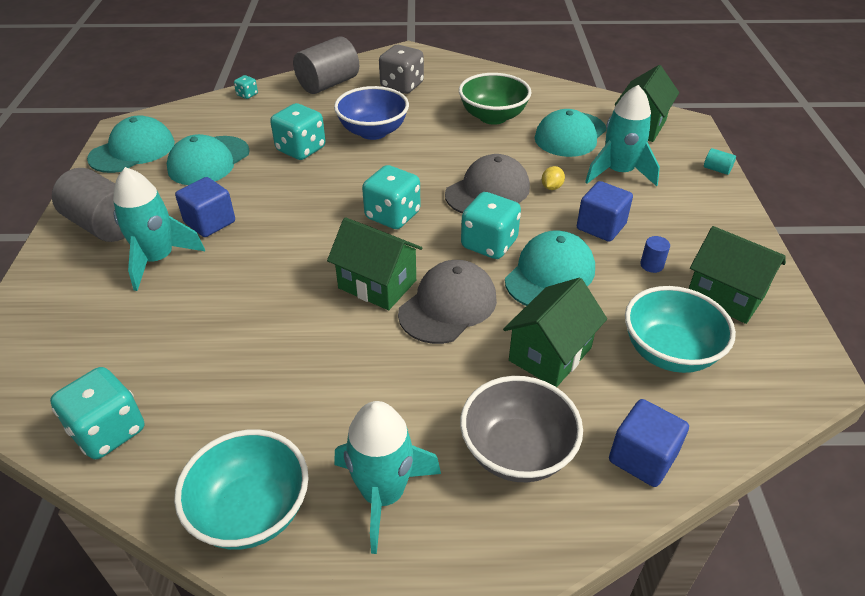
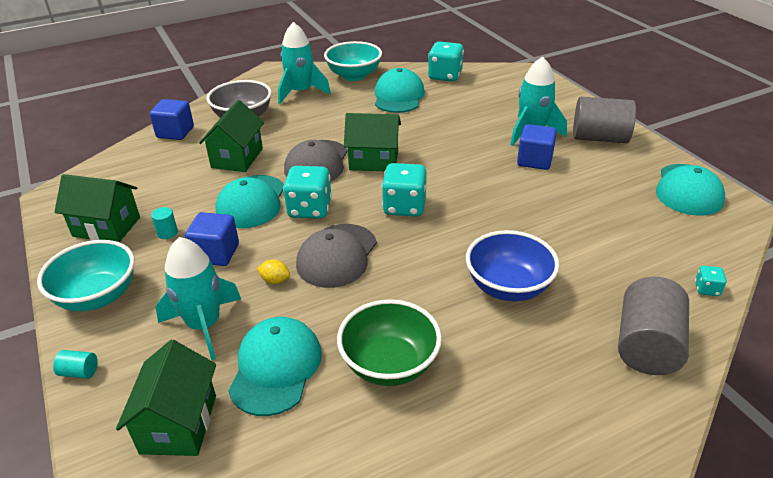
camera: 155 degrees right, 5 degrees down
turquoise cap [167,134,250,185] -> turquoise cap moved to [375,68,425,113]
turquoise dice [270,103,326,160] -> none
grey dice [379,45,424,94] -> none
yellow lemon [542,166,565,190] -> yellow lemon turned 75 degrees counterclockwise [257,259,290,284]
turquoise bowl [625,286,736,373] -> turquoise bowl moved to [37,240,135,311]
blue cylinder [640,236,670,273] -> turquoise cylinder [151,207,178,239]

